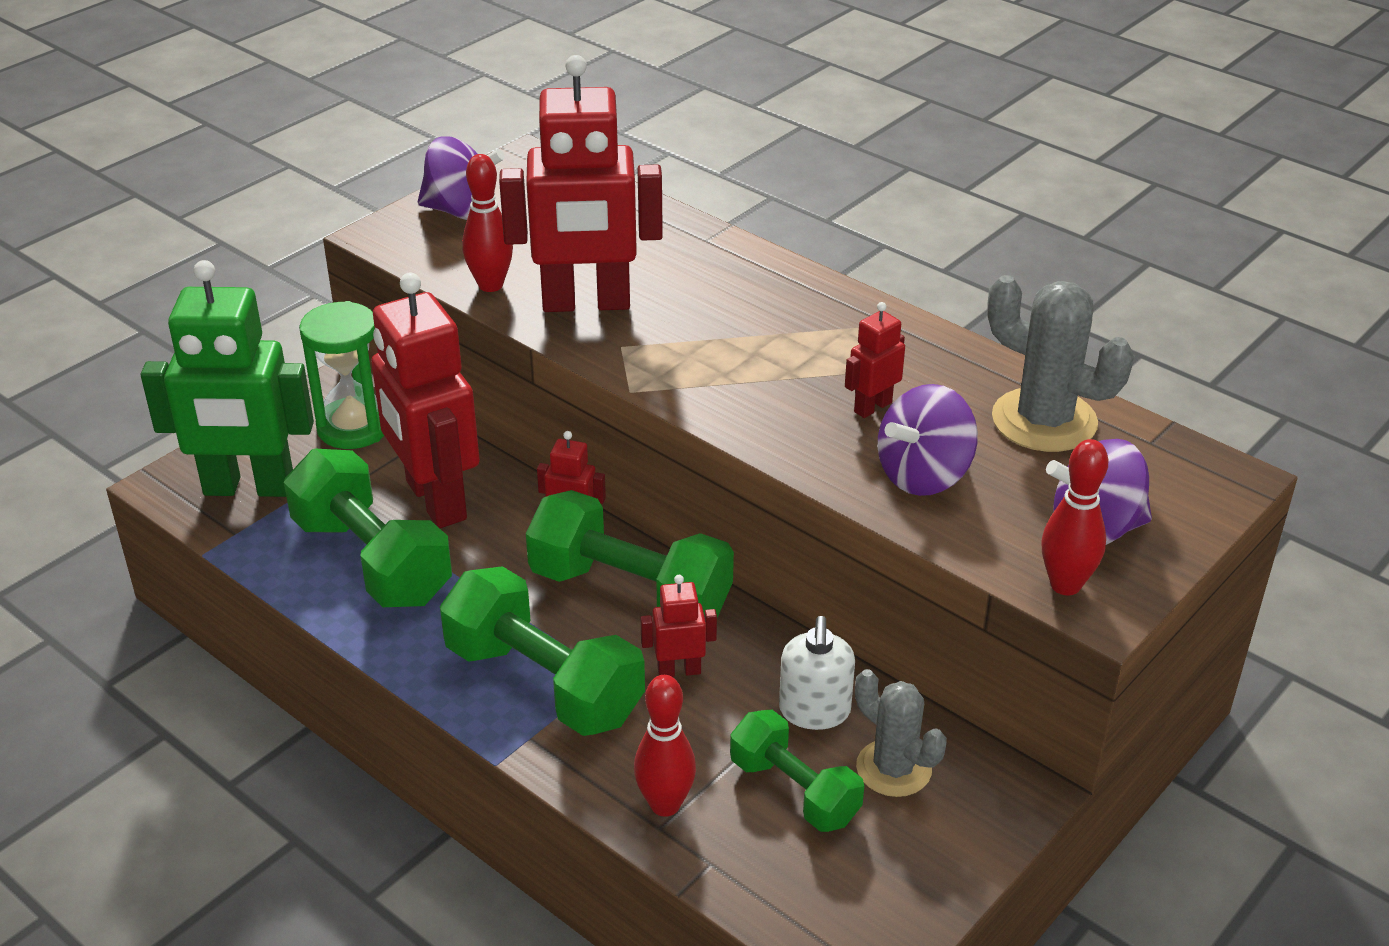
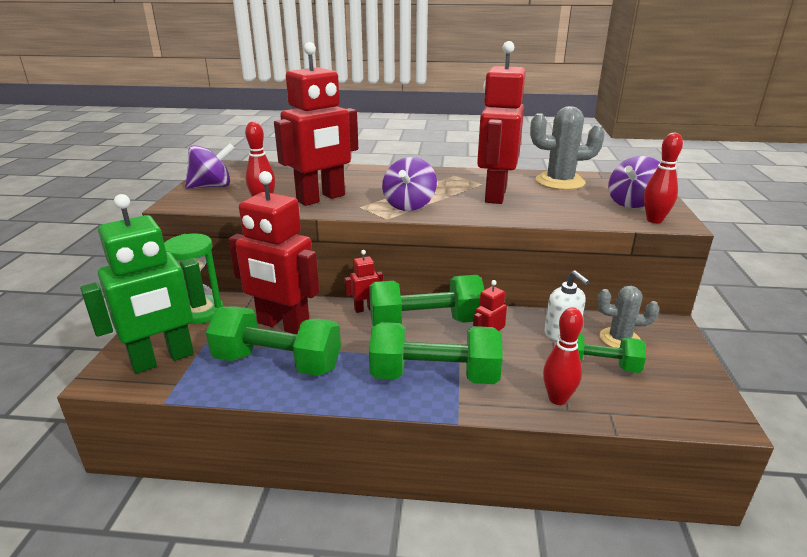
camera: 35 degrees left, 10 degrees down
red robot [845,302,905,418] -> red robot [477,41,526,204], size x2.30
purple spinning top [878,384,978,496] -> purple spinning top moved to [382,157,437,211]

